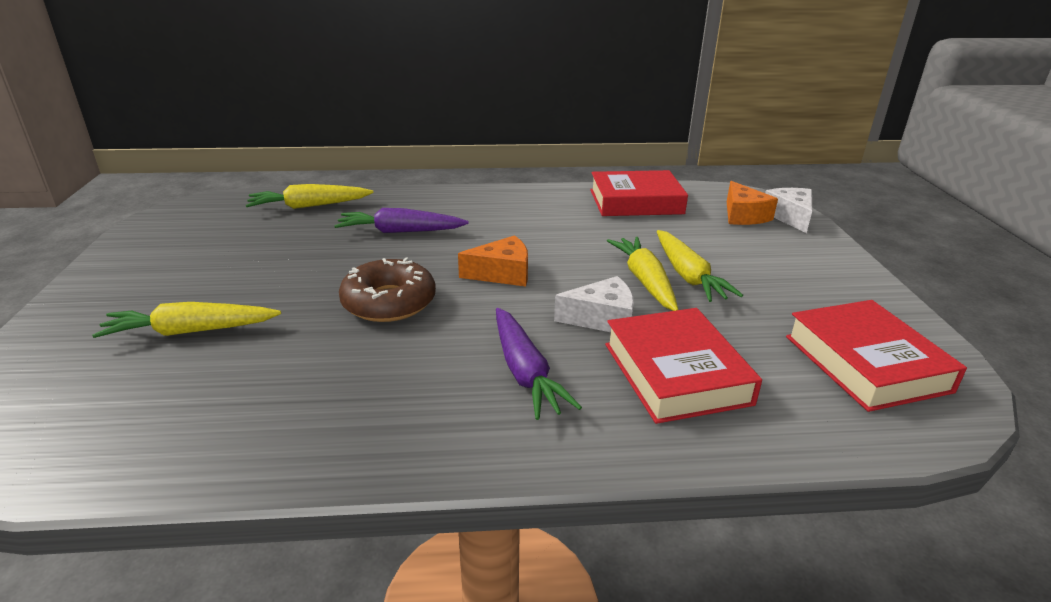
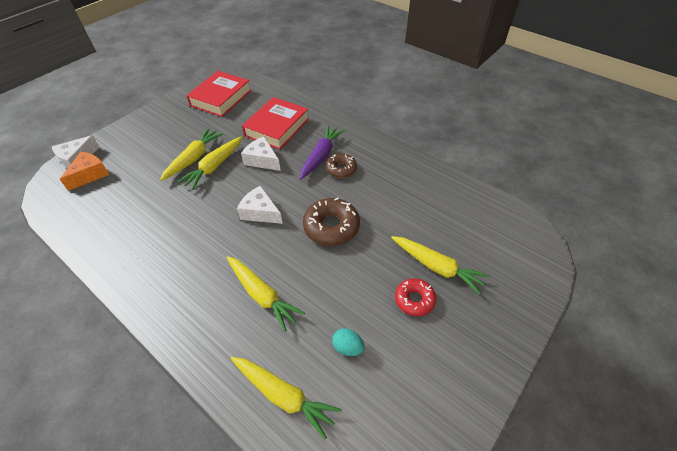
camera: 135 degrees left, 20 degrees up
purple carrot [334,208,469,233] -> yellow carrot [227,256,305,332]
orange cheese [458,235,528,287] -> white cheese [237,186,283,224]
red book [590,170,688,216] -> none
none -> brown donut [326,153,357,178]
none -> turquoise egg [332,328,364,356]
none -> red donut [395,278,436,316]

